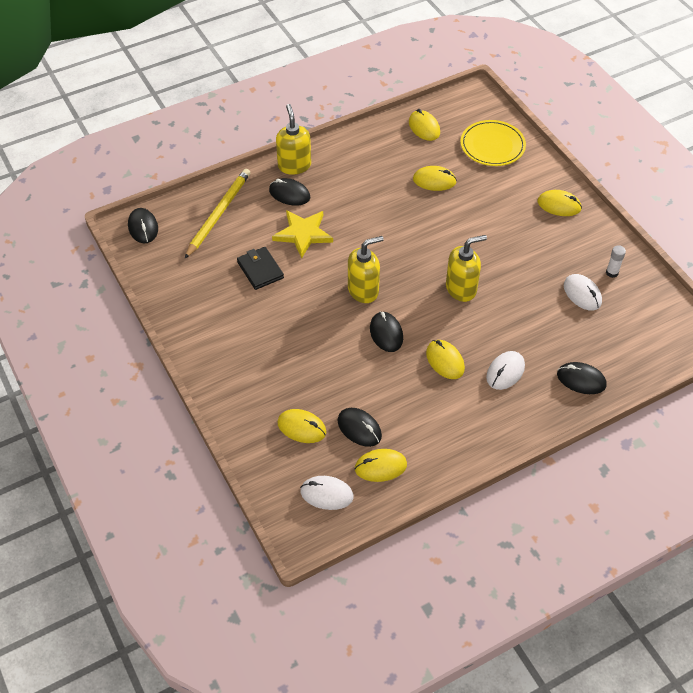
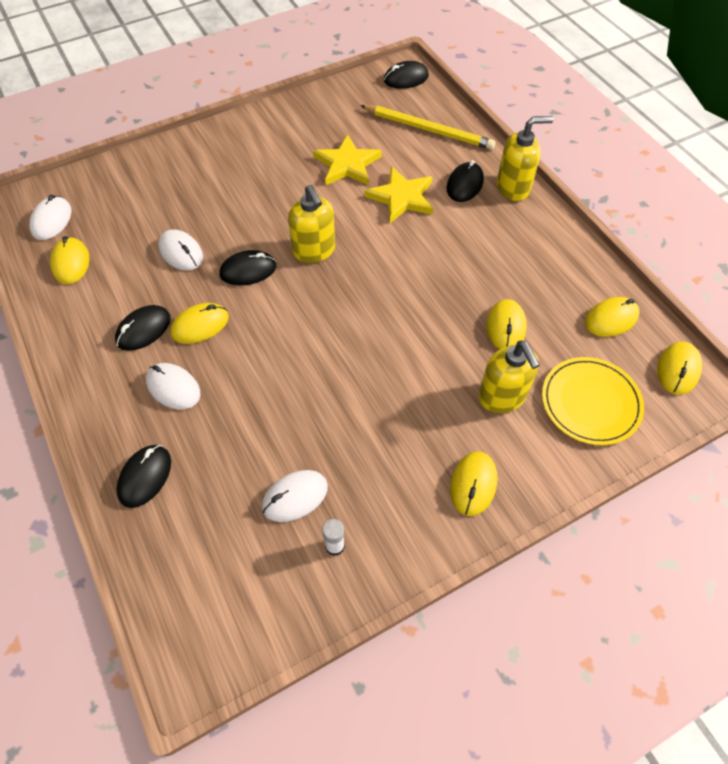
camera: 90 degrees right, 5 degrees up
black wallet [237,247,284,290] -> yellow star [313,134,382,185]
yellow mouse [277,409,326,443] -> yellow mouse moved to [657,342,702,395]
black mouse [338,408,382,447] -> black mouse moved to [115,305,171,351]
yellow soap dispenser [446,235,487,302] -> yellow soap dispenser moved to [478,341,540,413]
none -> white mouse [158,229,203,271]

